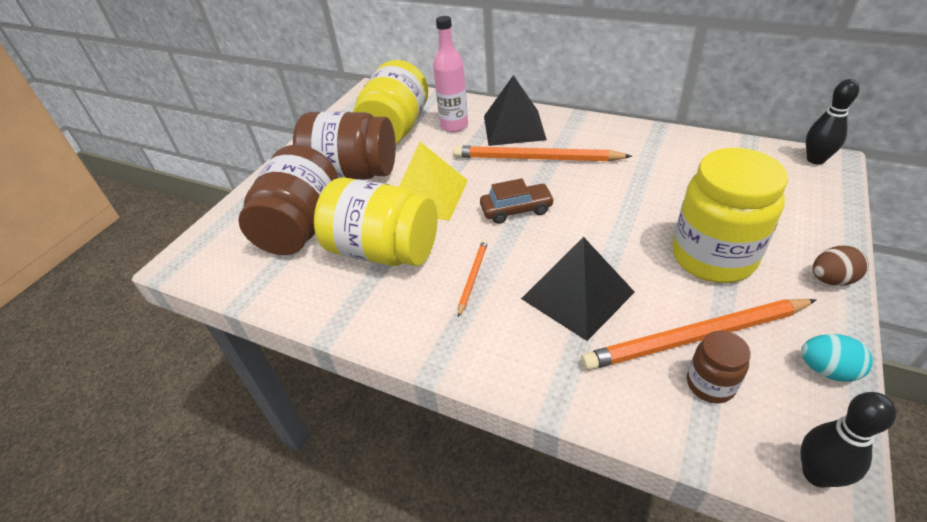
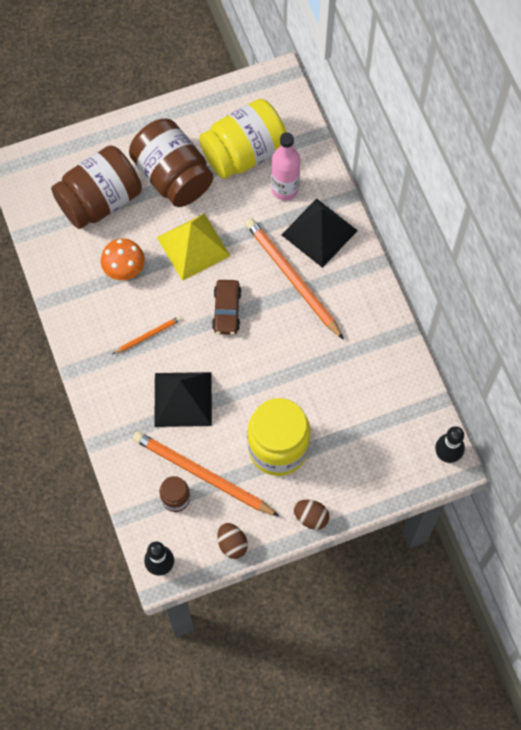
camera: 40 degrees right, 25 degrees up
yellow jar [314,177,437,266] -> orange mushroom [101,238,145,280]
brown car [480,178,555,224] -> brown car turned 60 degrees clockwise [212,280,242,335]
turquoise egg [801,334,873,382] -> brown egg [217,523,248,559]

